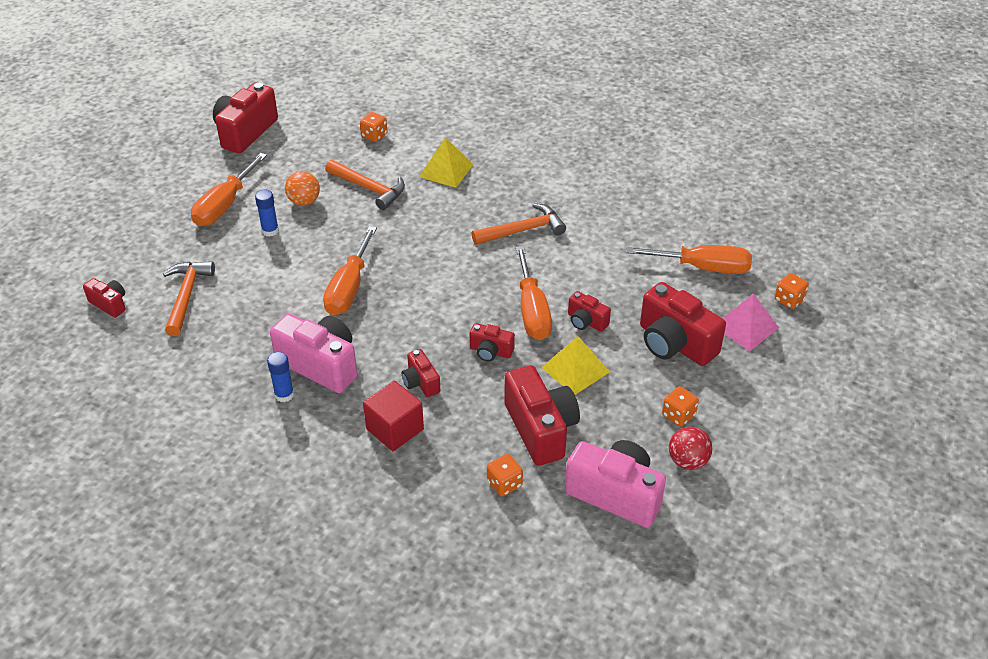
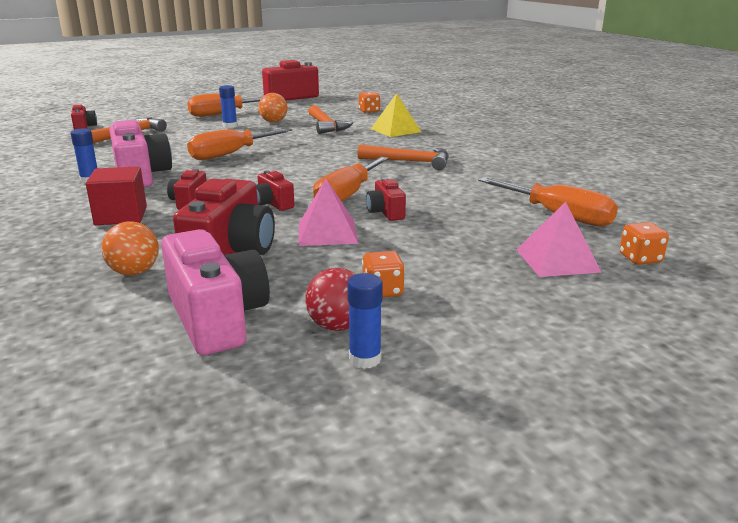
camera: 35 degrees right, 20 degrees down
orange dice [487,454,523,496] -> orange ball [101,221,159,275]
yellow pyramid [541,336,610,395] -> pink pyramid [298,179,358,246]
red camera [640,282,726,366] -> none
none -> blue glue stick [347,273,383,369]

